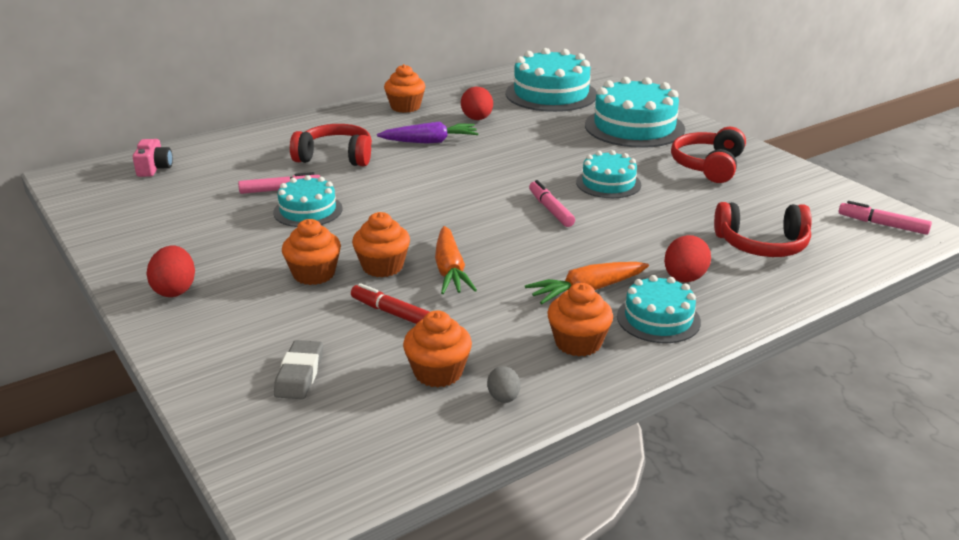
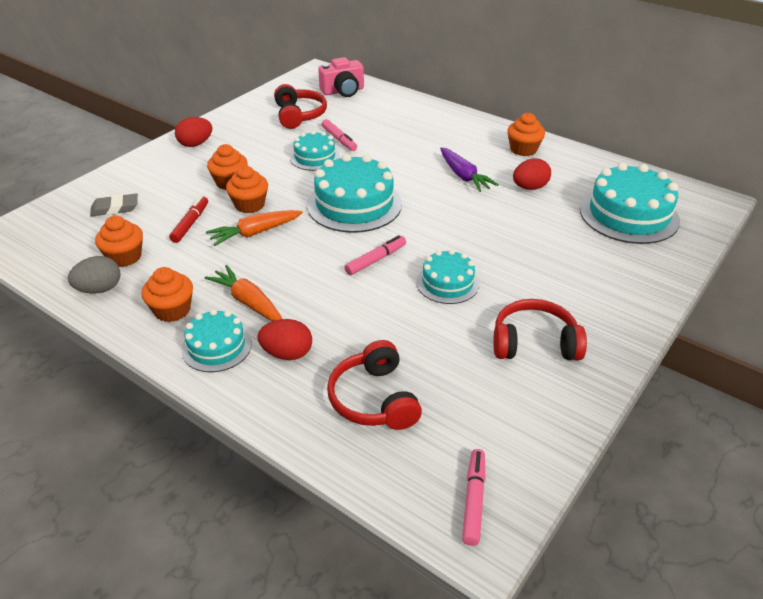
camera: 70 degrees right, 10 degrees up
pink camera [133,139,173,177] -> pink camera [318,57,364,97], size x1.51
red headphones [290,124,372,166] -> red headphones moved to [274,84,327,129]
grey egg [487,366,520,403] -> grey egg [68,256,121,294], size x1.63
turquoise cake [585,77,685,148] -> turquoise cake moved to [307,154,402,233]

